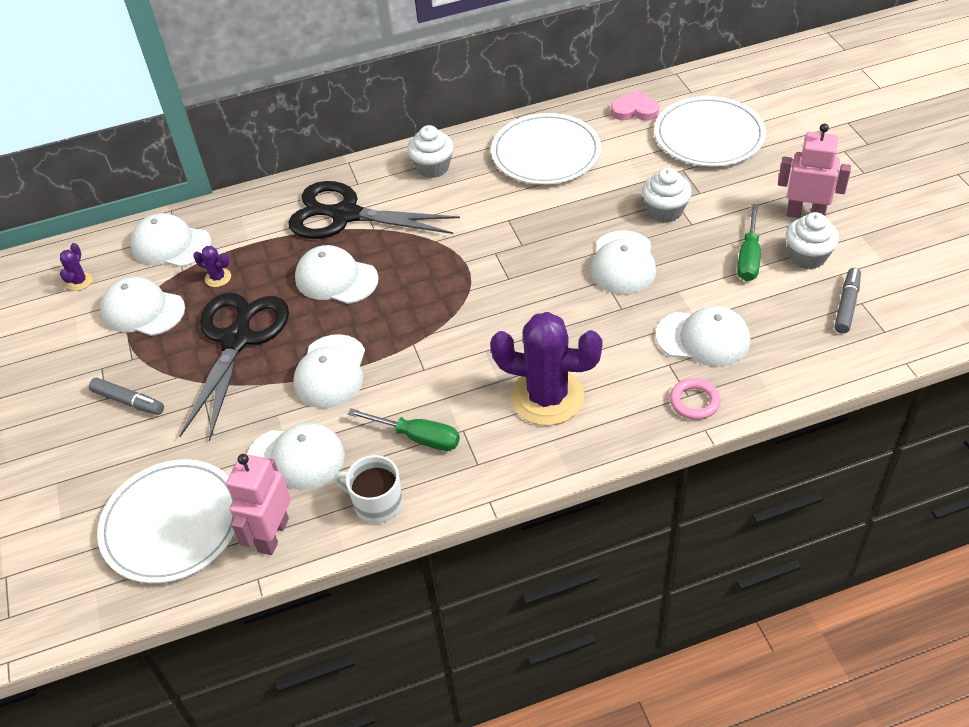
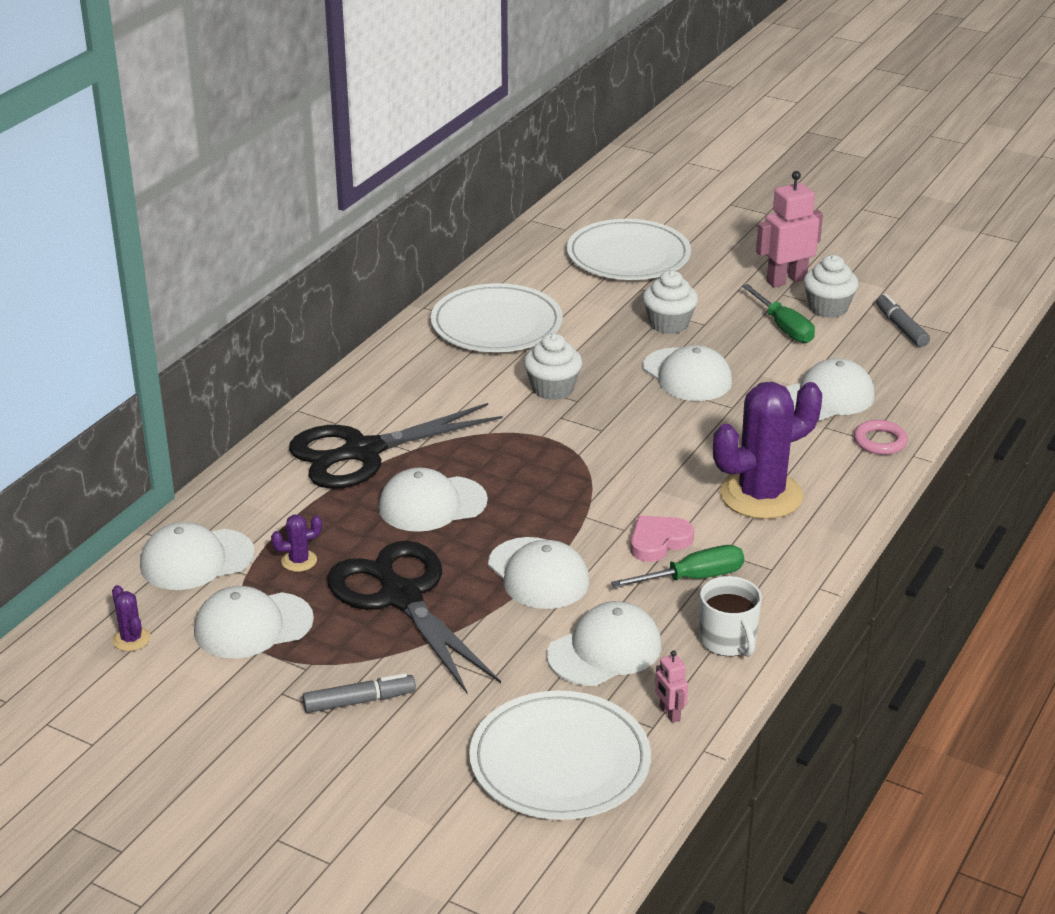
camera: 45 degrees left, 15 degrees down
pink robot [226,454,291,555] -> pink robot [655,650,688,723], size x0.49
white mug [334,455,403,524] -> white mug turned 90 degrees counterclockwise [699,576,762,657]
white cupcake [407,125,454,178] -> white cupcake moved to [524,333,582,400]
pink heart [611,90,659,121] -> pink heart moved to [630,516,694,562]

